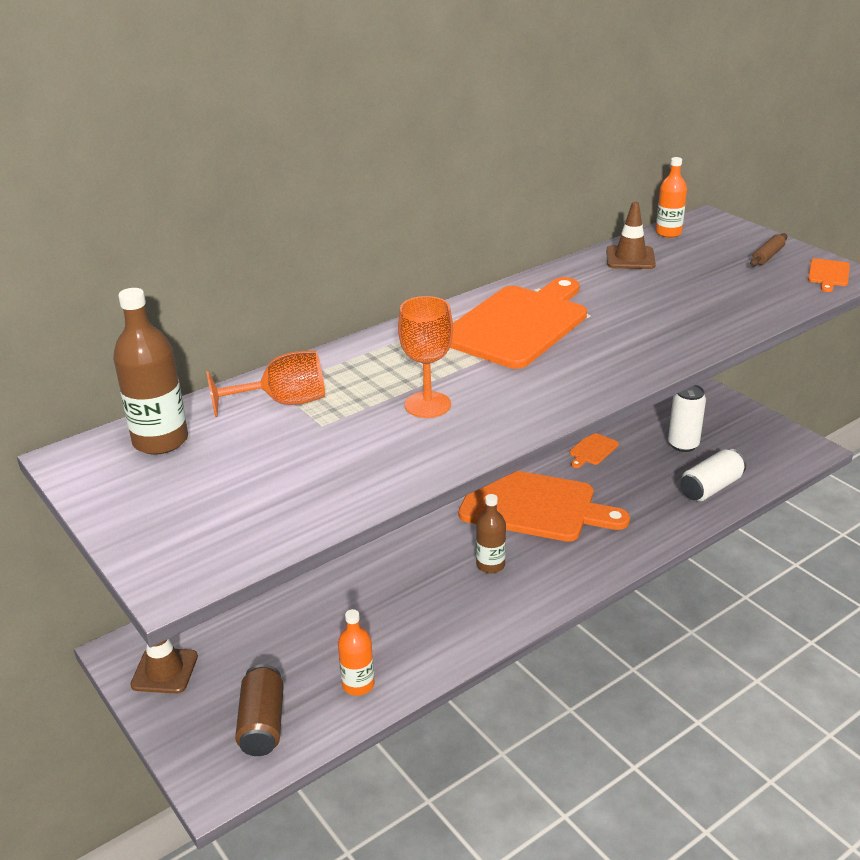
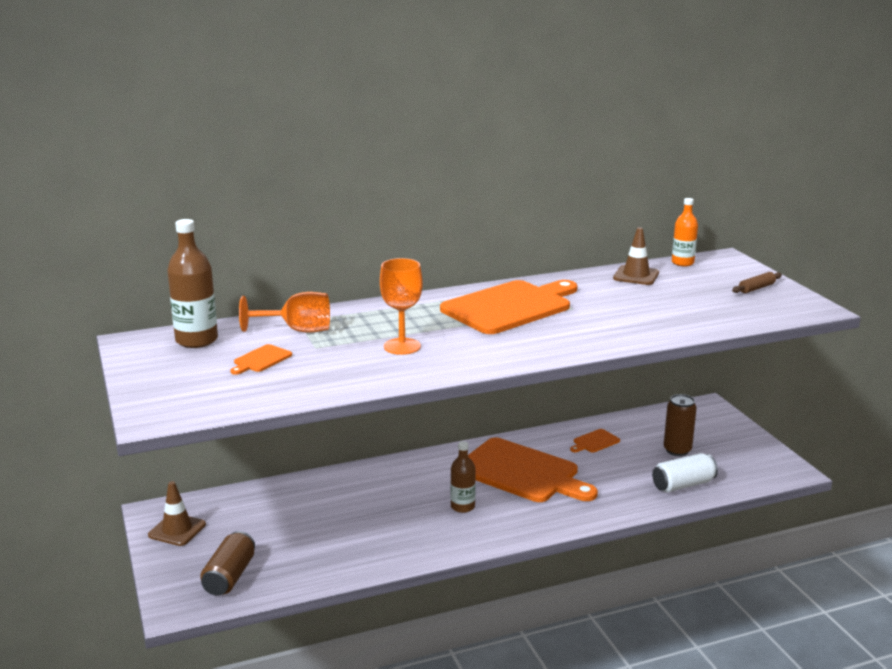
camera: 15 degrees right, 10 degrees down
orange bottle [338,609,375,696] -> none
white can [668,385,706,452] -> brown can [664,394,697,456]
orange cutting board [808,258,850,292] -> orange cutting board moved to [230,344,292,375]

